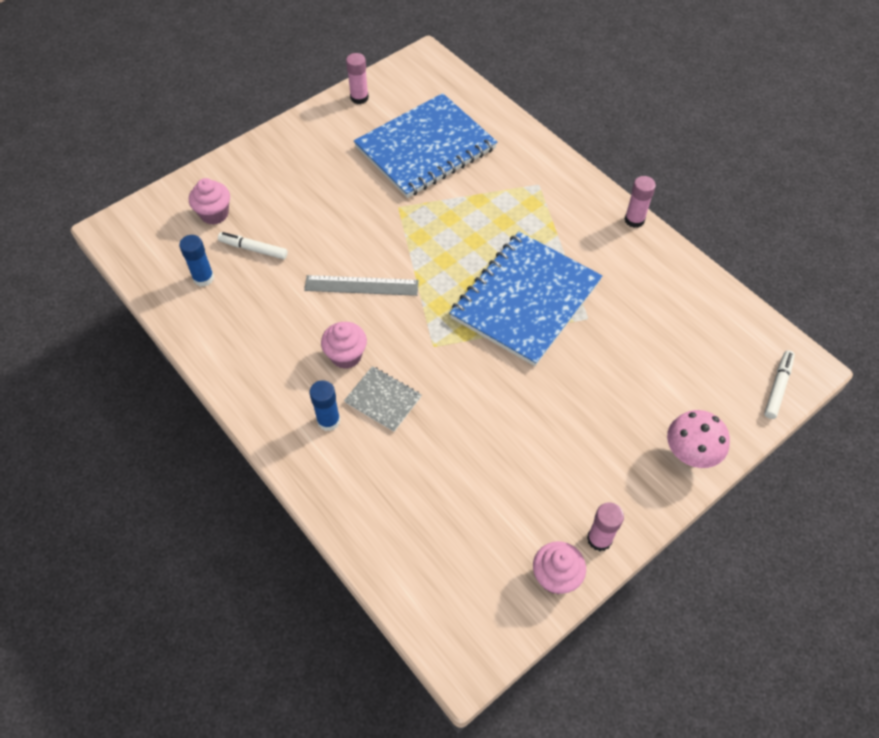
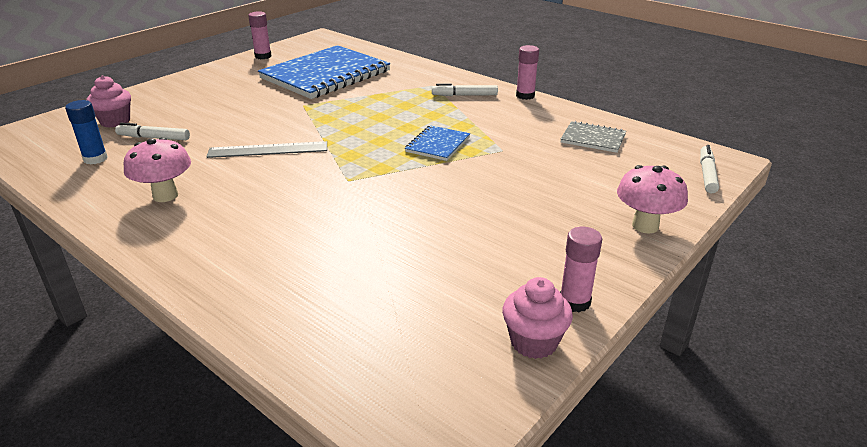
camera: 10 degrees left, 25 degrees down
blue glue stick [309,380,340,431] -> none
pink cupcake [321,322,367,369] -> none
grey notebook [344,366,422,432] -> grey notebook moved to [561,121,626,153]
blue notebook [449,232,602,366] -> blue notebook [405,125,470,161], size x0.45
none -> pink mushroom [124,137,191,202]
none -> white marker [432,83,498,96]

